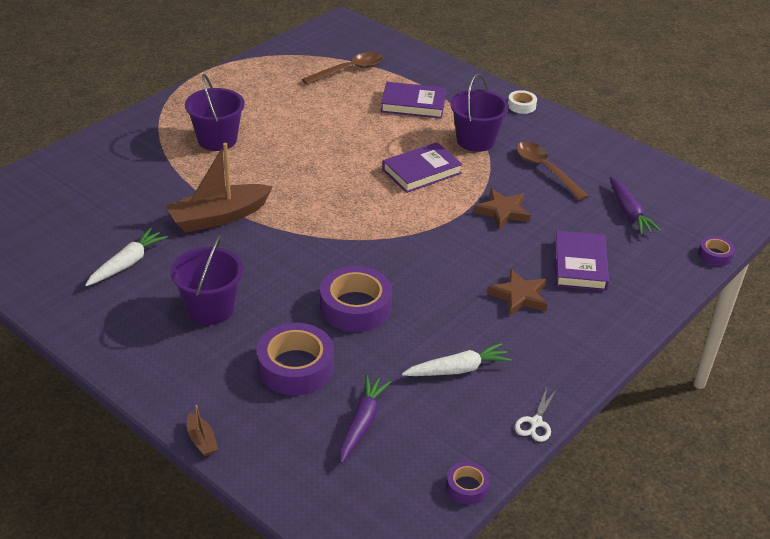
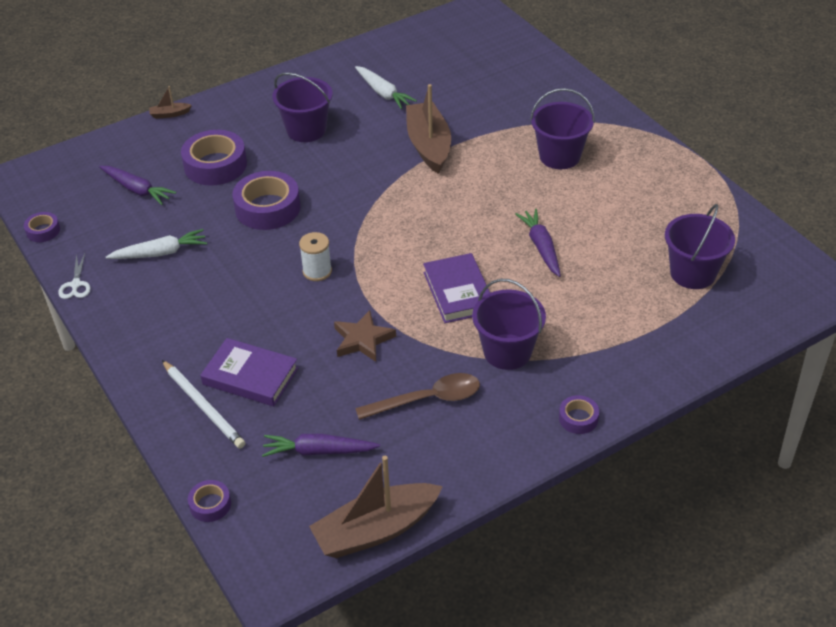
camera: 110 degrees right, 5 degrees up
brown spoon [302,52,383,85] -> purple bucket [665,204,735,289]
purple book [381,82,446,119] -> none
white carrot [402,343,512,376] -> white carrot turned 105 degrees counterclockwise [106,229,207,259]
brown star [487,269,547,316] -> none
white tape [508,90,537,114] -> purple tape [559,395,599,434]
white scissors [515,388,556,442] -> white scissors turned 135 degrees counterclockwise [58,254,91,299]
none -> white pencil [162,360,245,449]
none -> white spool [299,232,332,281]
none -> brown boat [309,456,443,558]
none -> purple carrot [515,209,561,277]

